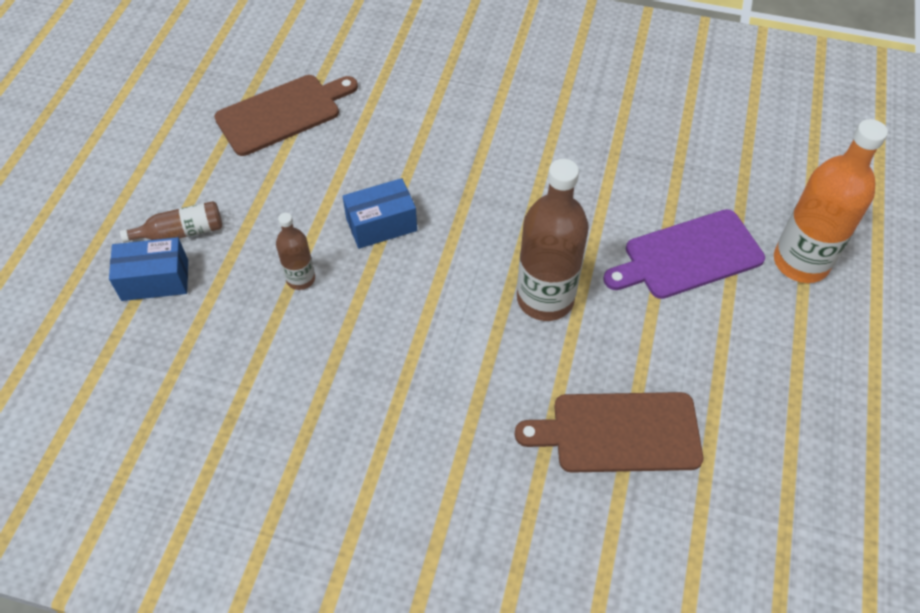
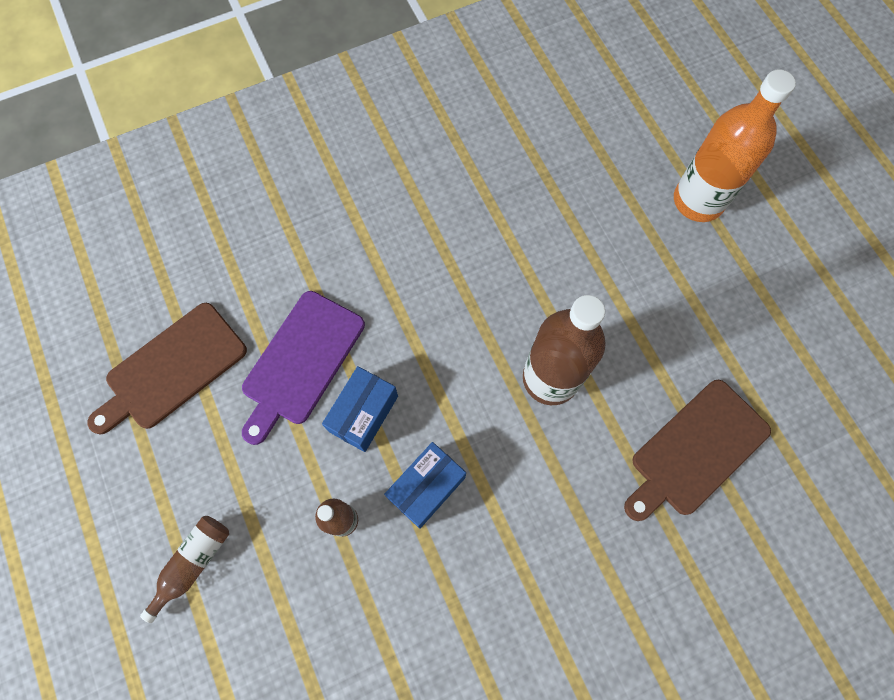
camera: 40 degrees left, 15 degrees up
blue box [109,237,188,301] -> blue box moved to [384,442,466,529]
brown cutting board [214,75,358,156] -> brown cutting board turned 150 degrees counterclockwise [87,303,247,434]
purple cutting board [603,209,765,299] -> purple cutting board moved to [242,291,365,445]

